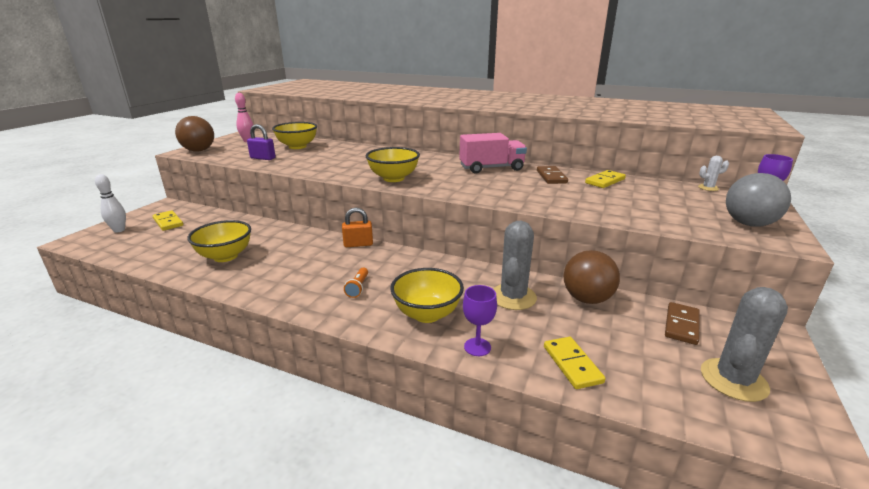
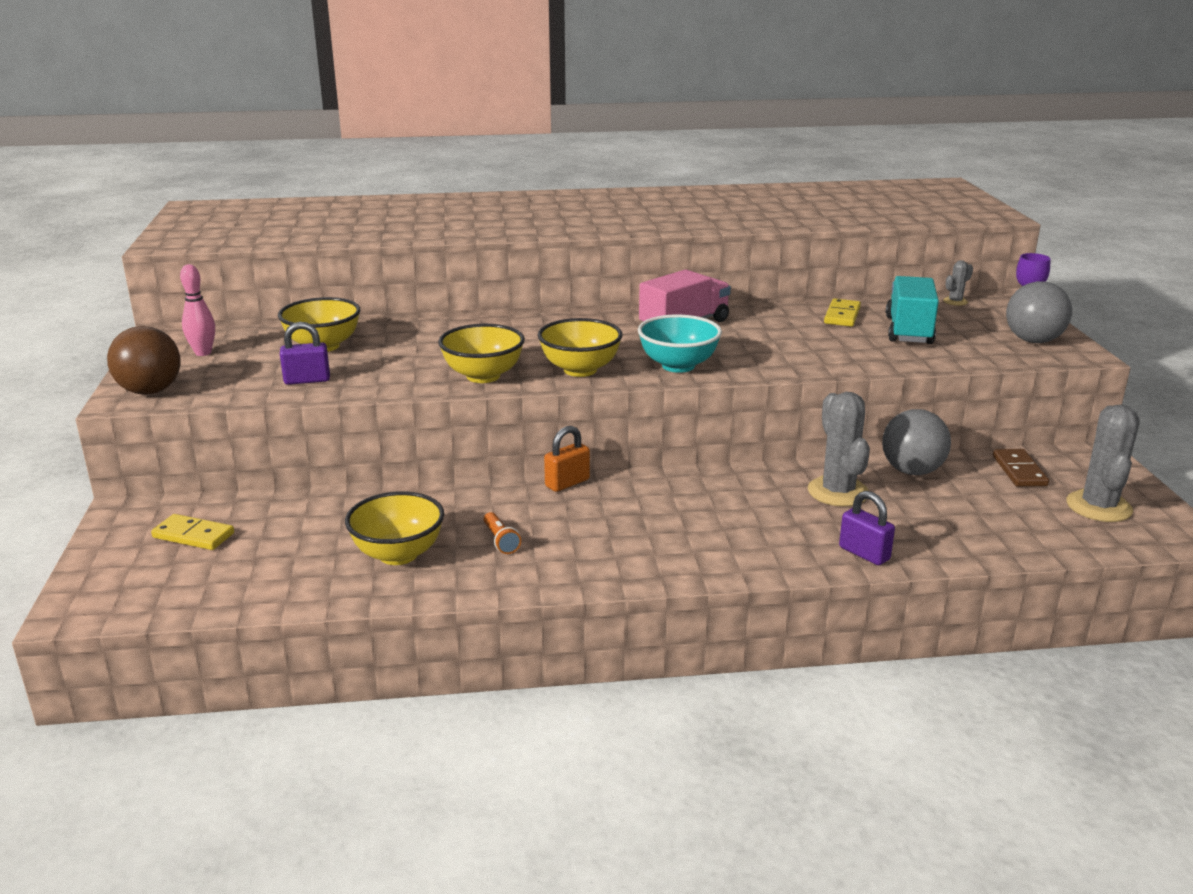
camera: 30 degrees left, 0 degrees up
white bowling pin [95,174,126,233] -> none
orange flashlight [344,268,368,298] -> orange flashlight moved to [484,512,521,554]
yellow bowl [390,268,464,323] -> yellow bowl moved to [438,324,525,383]
purple goblet [463,285,497,356] -> purple padlock [839,491,895,565]
brown domino [537,166,568,184] -> none
yellow domino [544,337,606,389] -> none
brown ball [564,250,620,304] -> grey ball [882,409,951,475]
white cactus [698,156,729,191] -> grey cactus [943,260,973,306]
none -> turquoise bowl [638,314,722,373]
none -> turquoise truck [886,276,939,344]

